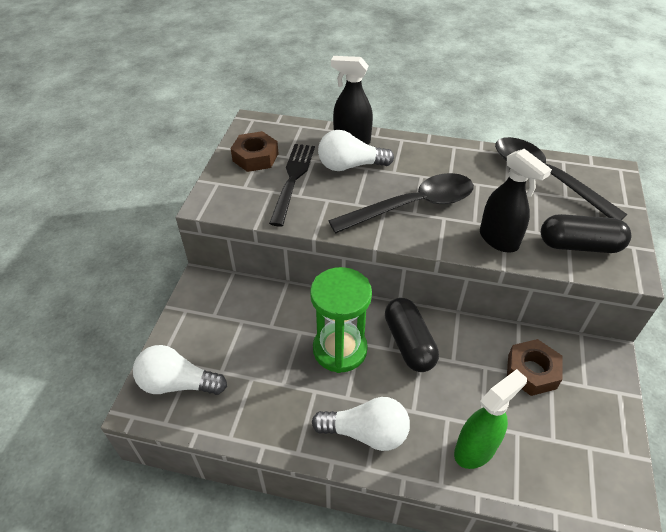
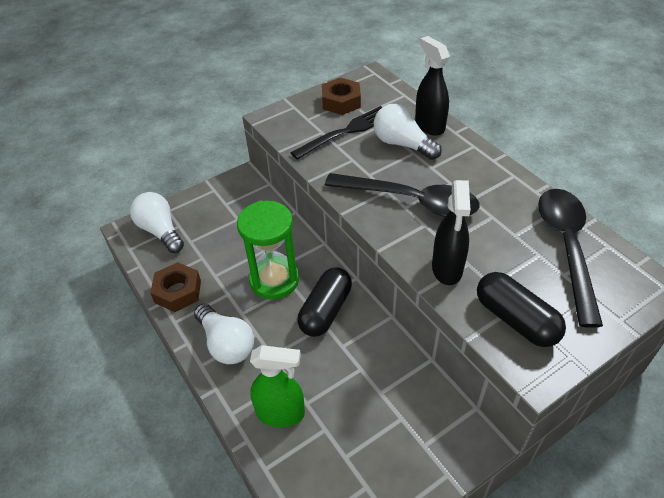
camera: 45 degrees right, 0 degrees up
brown nut [507,339,562,396] -> brown nut moved to [150,262,201,312]

